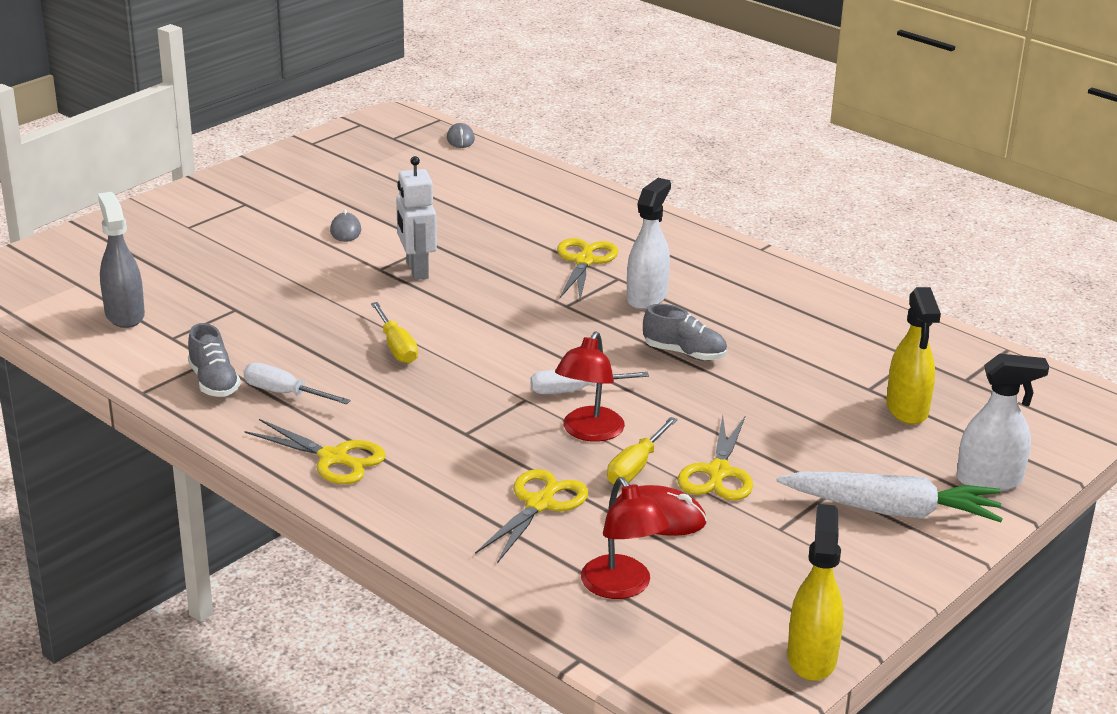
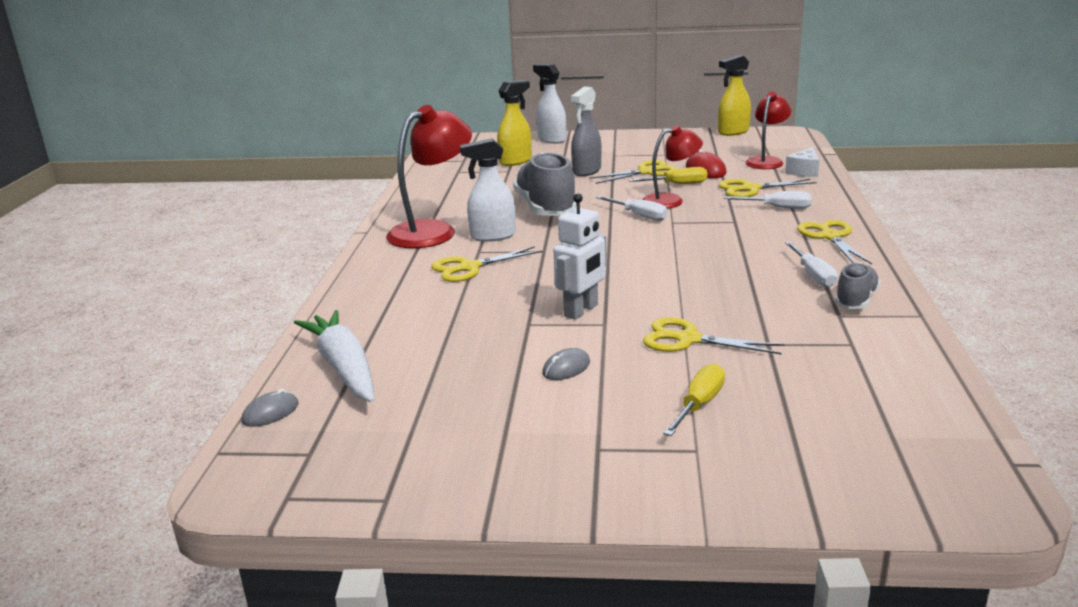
camera: 125 degrees left, 5 degrees down
grey spray bottle [98,192,145,328] -> grey spray bottle moved to [571,86,601,176]
yellow screwdriver [371,302,418,364] -> yellow screwdriver moved to [663,363,725,436]
grey shoe [643,304,727,361] -> grey shoe [513,152,577,216], size x1.84
white carrot [777,472,1003,522] -> white carrot moved to [294,310,374,402]
none -> red lamp [386,105,472,248]
none -> yellow scissors [643,317,784,354]
none -> white screwdriver [724,191,812,209]
none -> white cheese [785,147,820,177]

